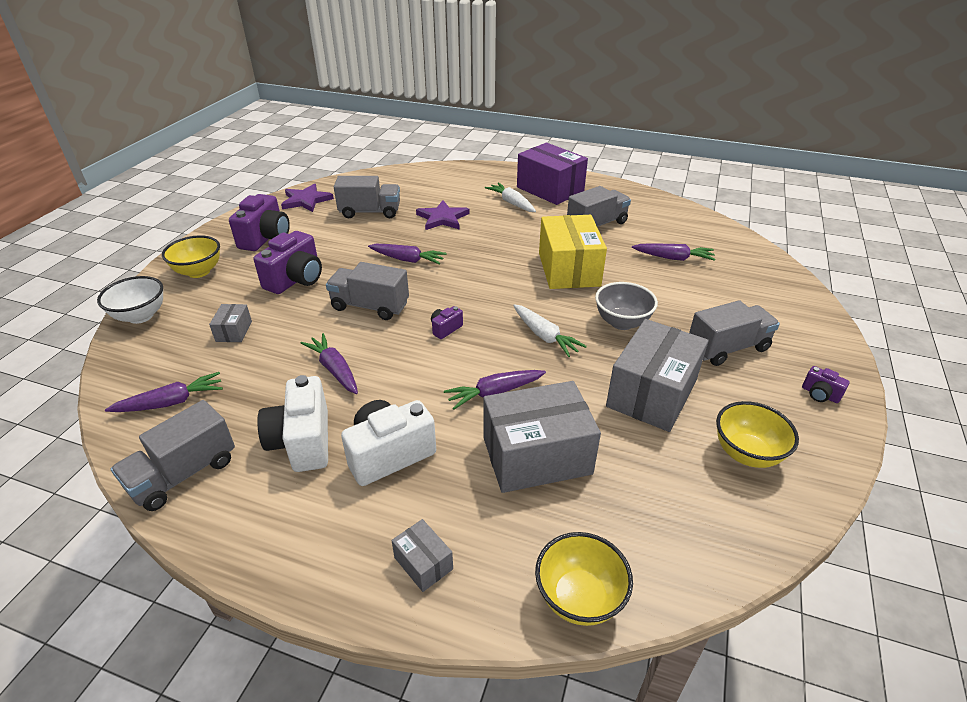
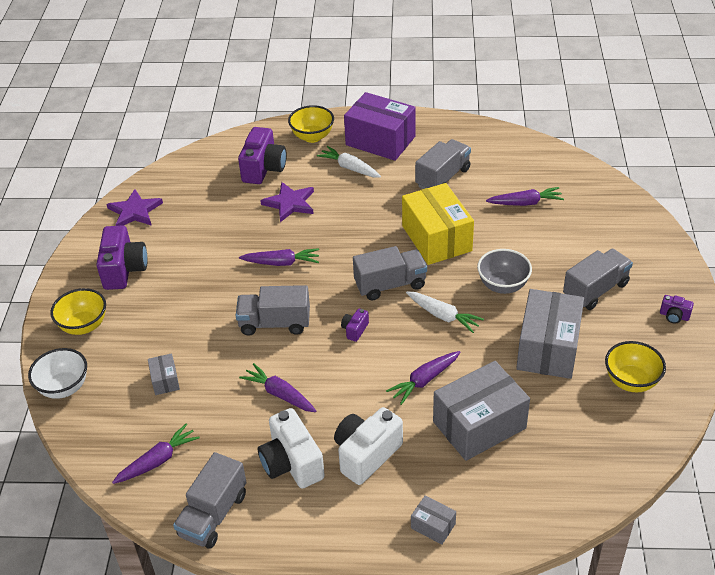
camera: 15 degrees left, 5 degrees up
purple camera [254,231,322,294] -> purple camera moved to [238,127,287,184]
grey truck [334,176,400,218] -> grey truck moved to [353,246,427,300]
yellow bowl [535,532,633,626] -> yellow bowl moved to [288,105,334,143]

